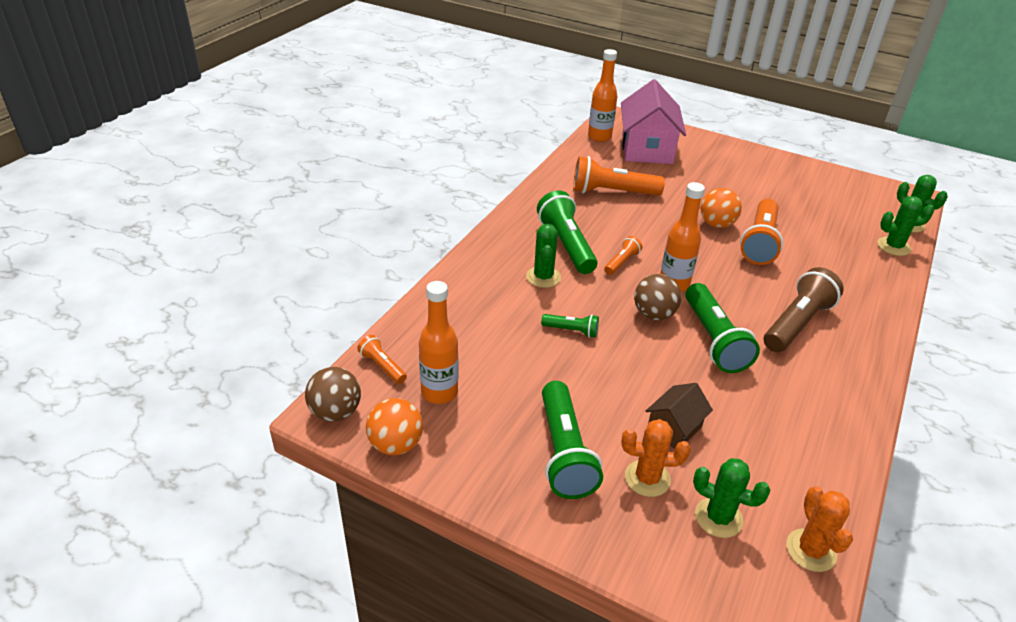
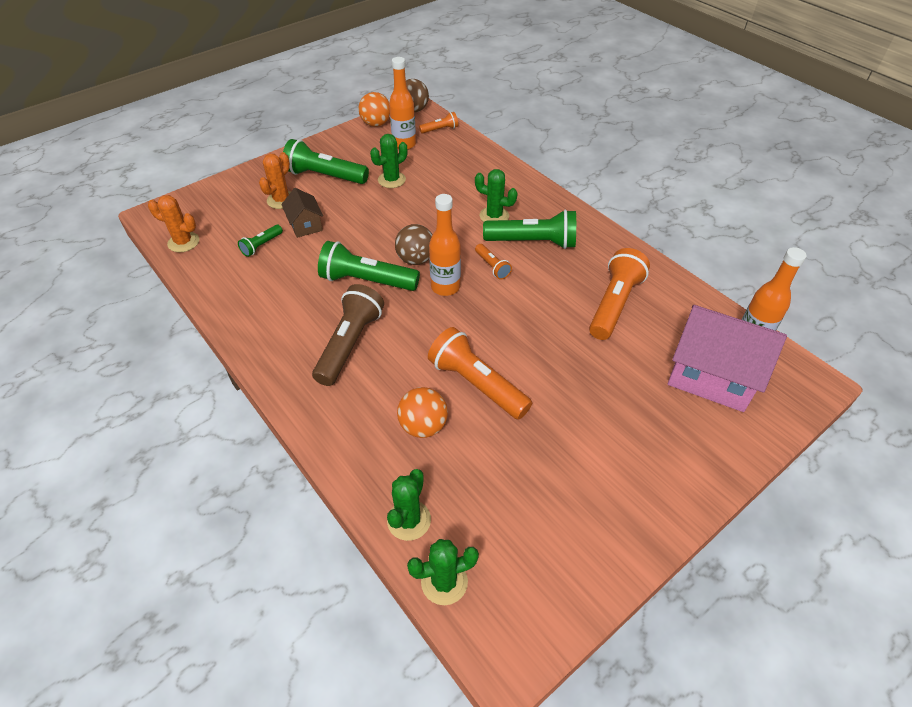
camera: 115 degrees right, 10 degrees up
green flashlight [541,314,599,338] -> green flashlight moved to [238,225,283,257]
green cactus [693,458,770,538] -> green cactus moved to [370,134,407,188]
orange ball [701,188,742,228] -> orange ball moved to [397,387,448,438]
brown flashlight [764,267,844,352] -> brown flashlight turned 135 degrees counterclockwise [312,284,384,386]

